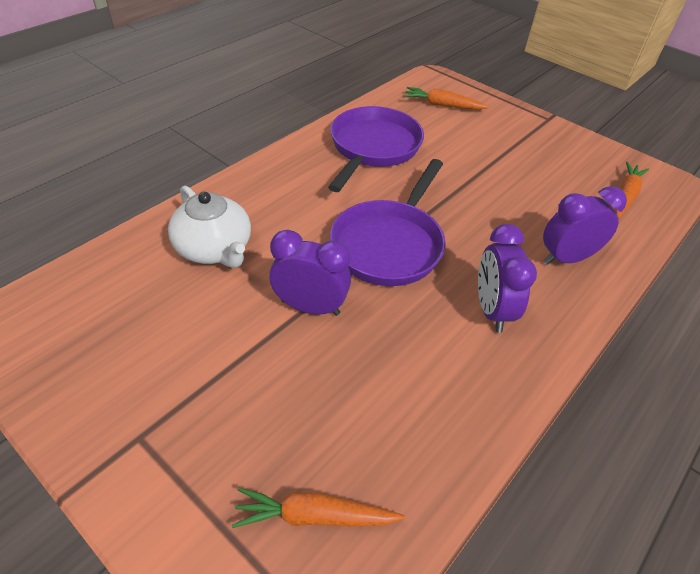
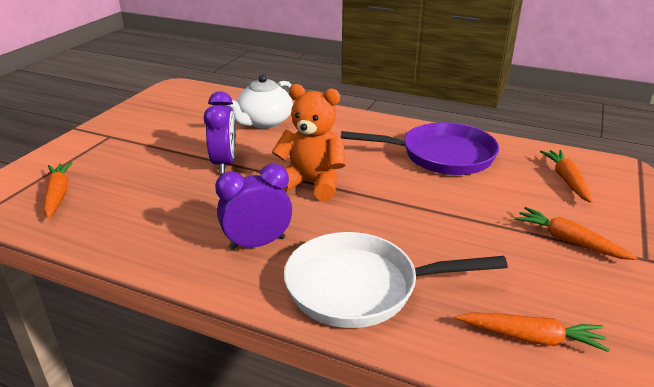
camera: 75 degrees right, 15 degrees down
purple pan [330,159,446,286] -> orange teddy bear [272,84,345,201]
purple clock [543,186,627,265] -> white pan [284,232,508,328]
none -> orange carrot [515,207,637,260]

